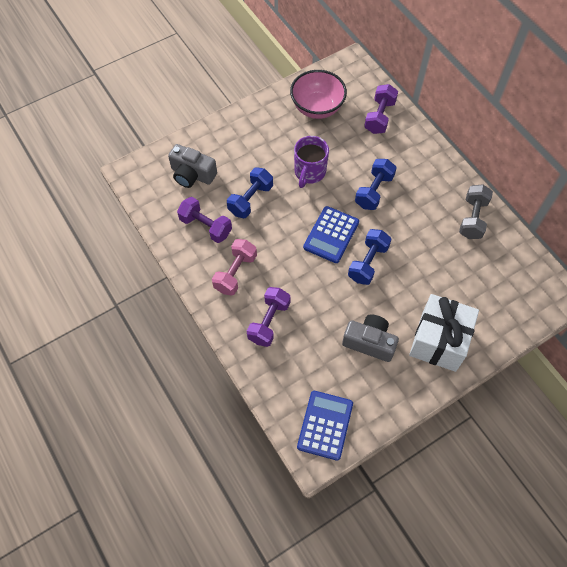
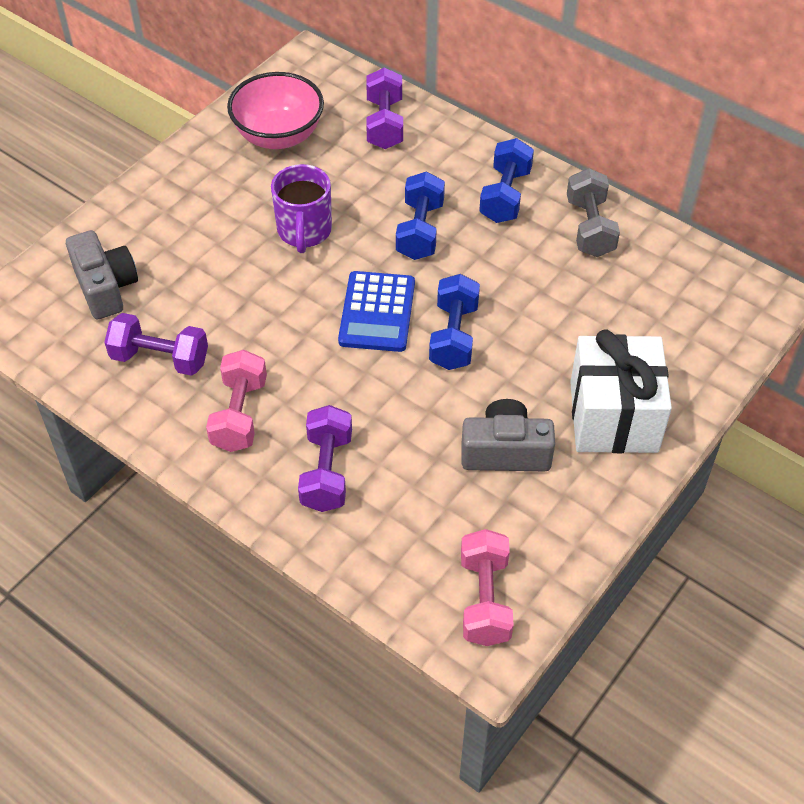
camera: 20 degrees left, 10 degrees down
grey camera [168,144,217,188] -> grey camera turned 120 degrees counterclockwise [66,230,138,320]
blue dumbbell [227,167,273,218] -> blue dumbbell moved to [479,138,534,223]
blue calculator [297,391,353,461] -> pink dumbbell [461,529,514,646]

